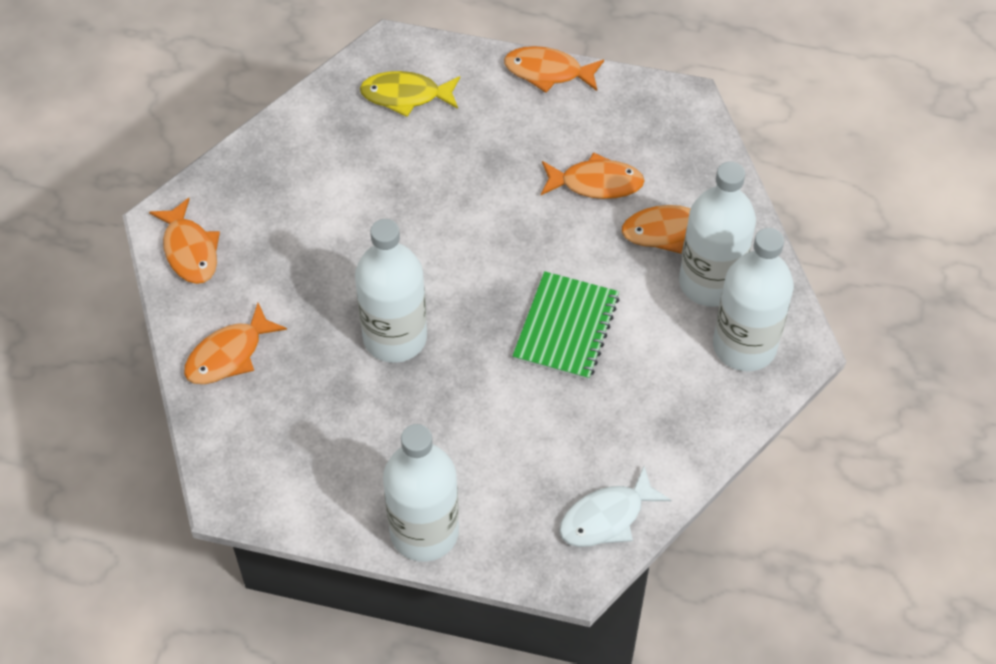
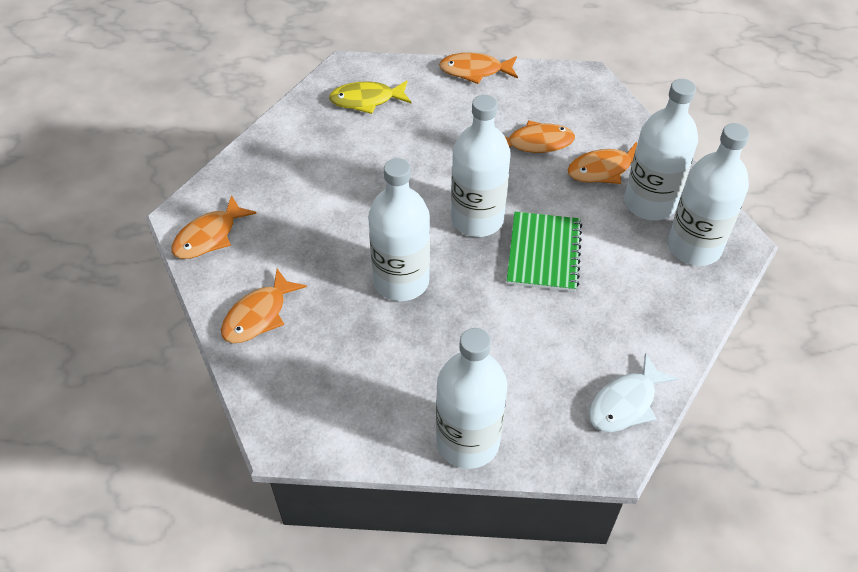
camera: 10 degrees left, 5 degrees down
orange fish [149,198,220,284] -> orange fish turned 75 degrees clockwise [171,195,257,259]
none -> white bottle [451,95,511,237]

